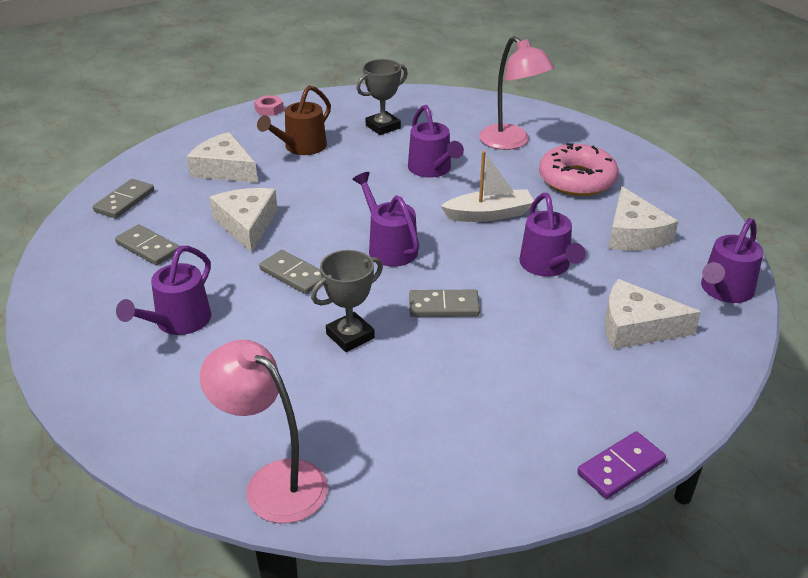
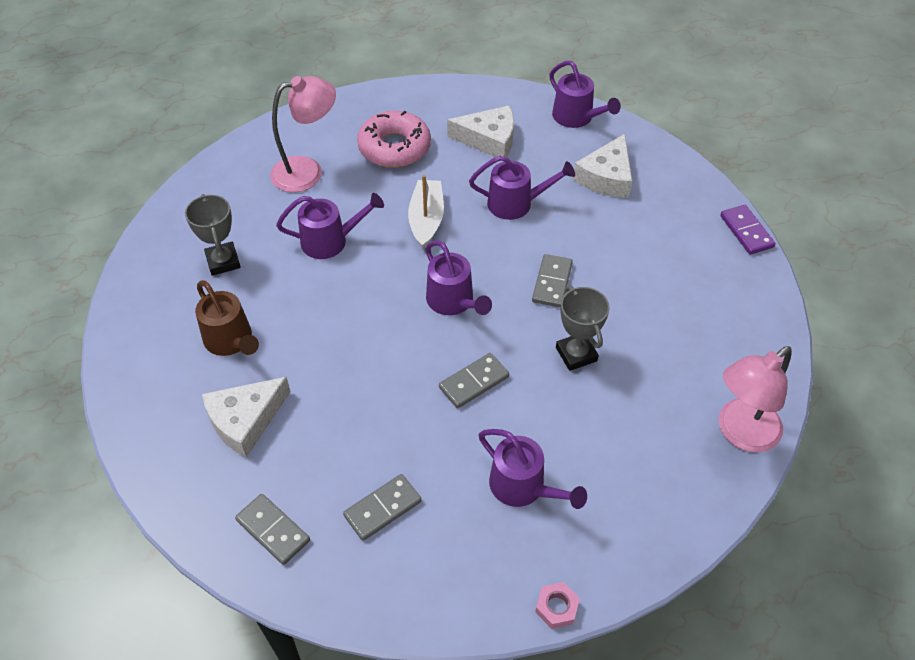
camera: 75 degrees left, 15 degrees up
white cheese [210,188,278,253] -> none
pink nut [254,96,284,116] -> pink nut moved to [535,582,580,629]
purple watering can [352,172,419,267] -> purple watering can turned 105 degrees counterclockwise [426,240,492,315]

